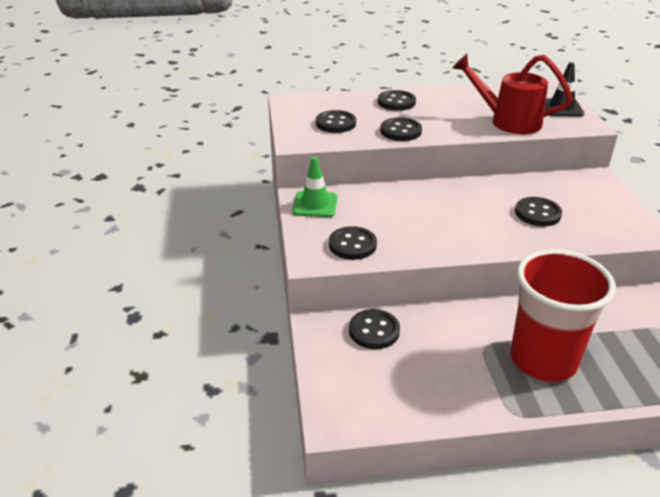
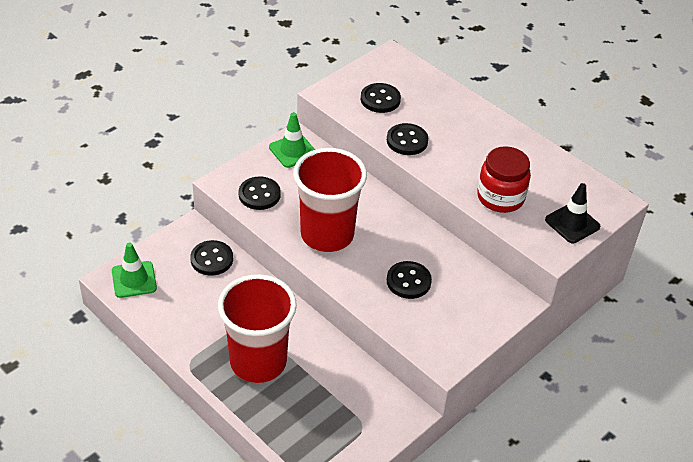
camera: 50 degrees right, 10 degrees up
black button [378,90,416,111] -> none
red watering can [452,54,573,134] -> red jar [477,146,531,213]
none -> green traffic cone [112,242,157,298]
none -> red cup [293,148,367,252]

